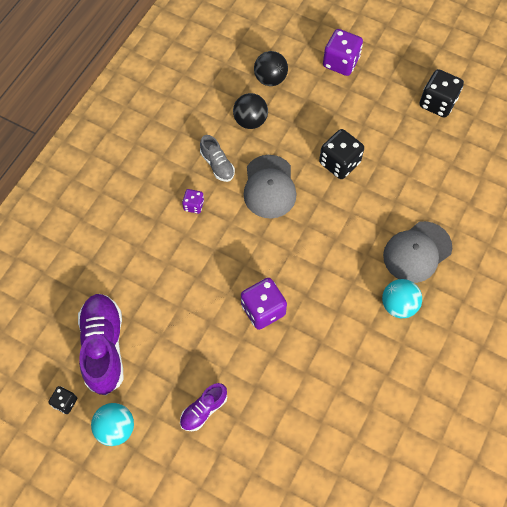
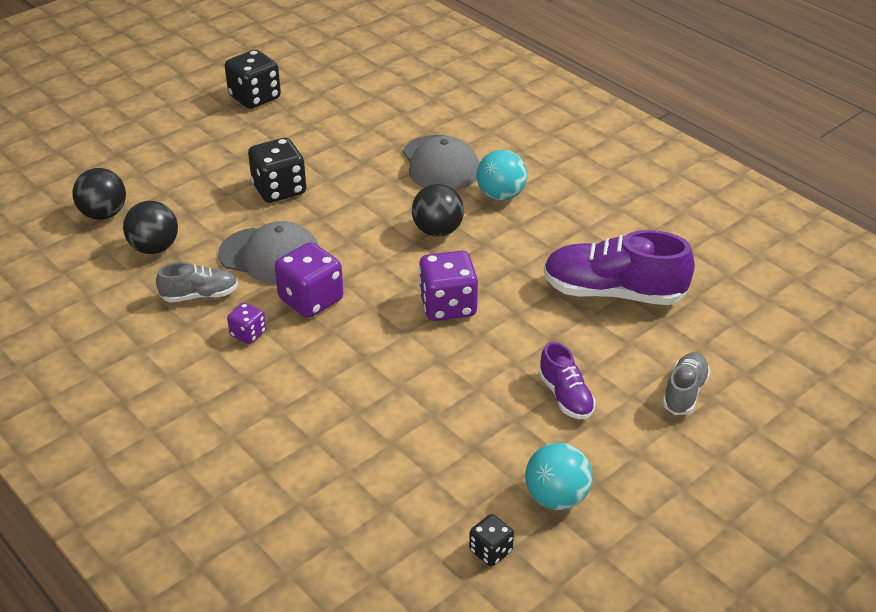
camera: 70 degrees left, 25 degrees down
purple shoe [78,294,123,396] -> purple shoe moved to [544,230,695,305]
purple dice [323,29,363,76] -> purple dice moved to [275,242,343,318]
none -> black ball [412,184,464,237]
none -> grey shoe [663,352,710,415]

